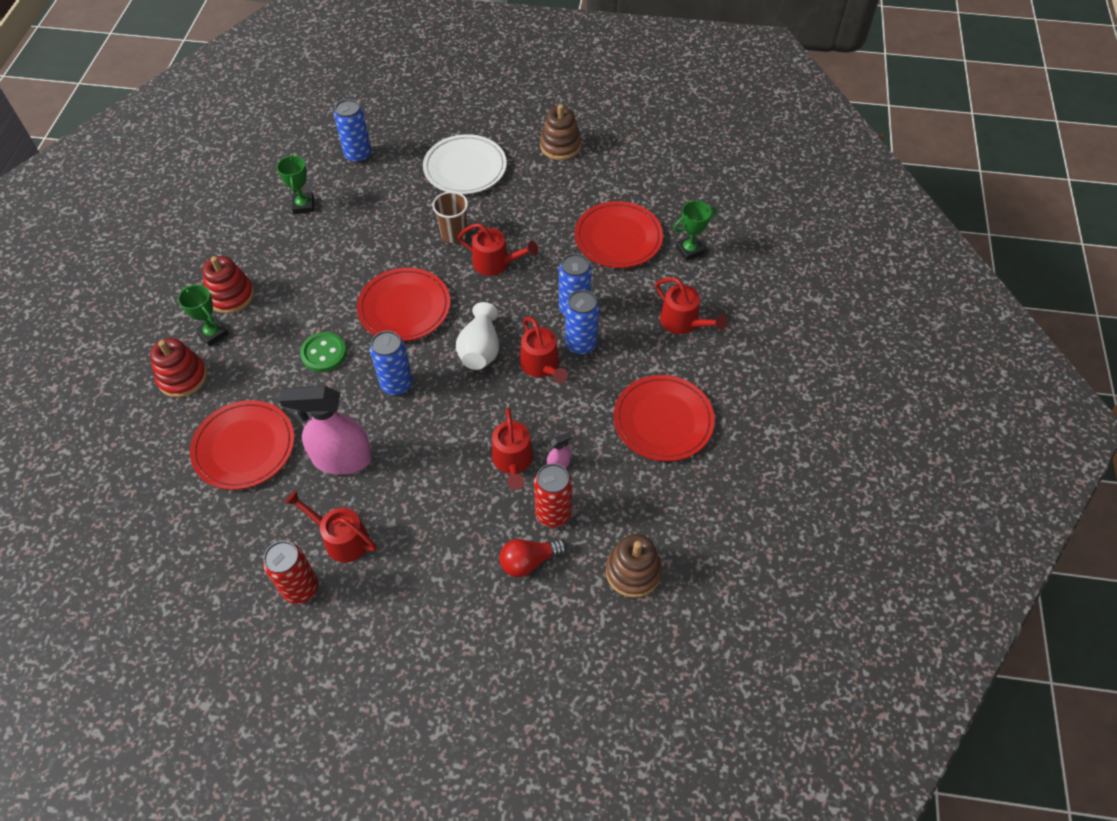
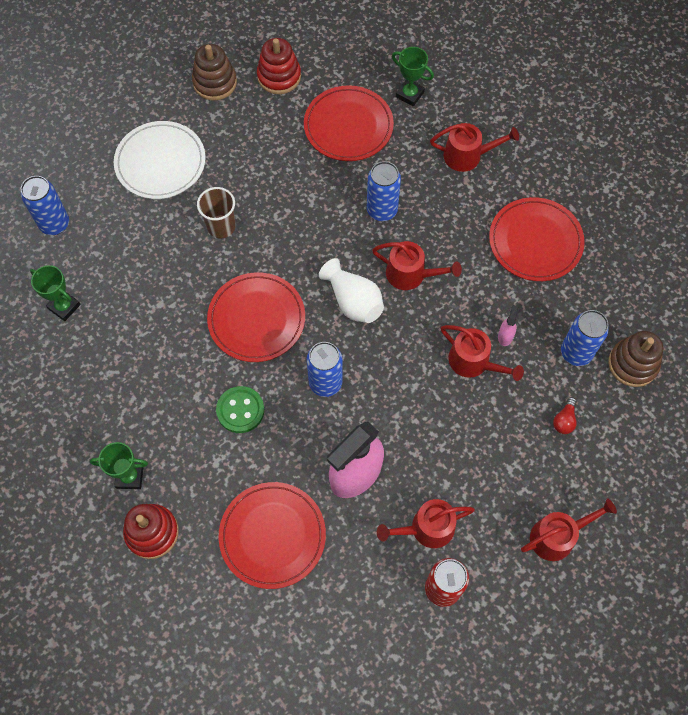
camera: 45 degrees left, 10 degrees up
red stacking toy [202,256,254,314] -> red stacking toy moved to [257,38,301,94]
red watering can [458,223,538,276] -> red watering can moved to [521,499,617,561]
red light bulb [500,539,567,577] -> red light bulb [553,397,577,434], size x0.66
red can [534,463,572,527] -> none
blue can [565,290,599,355] -> blue can moved to [561,310,609,366]
green trophy [674,200,716,261] -> green trophy turned 75 degrees counterclockwise [392,47,434,106]

